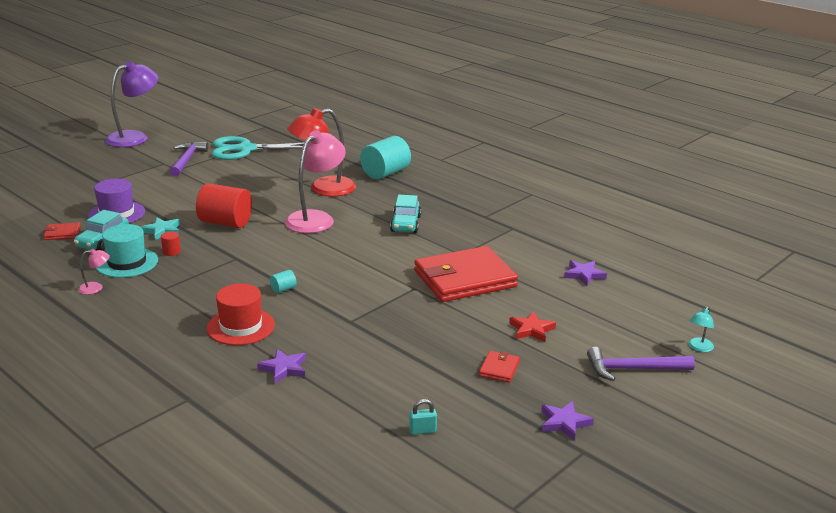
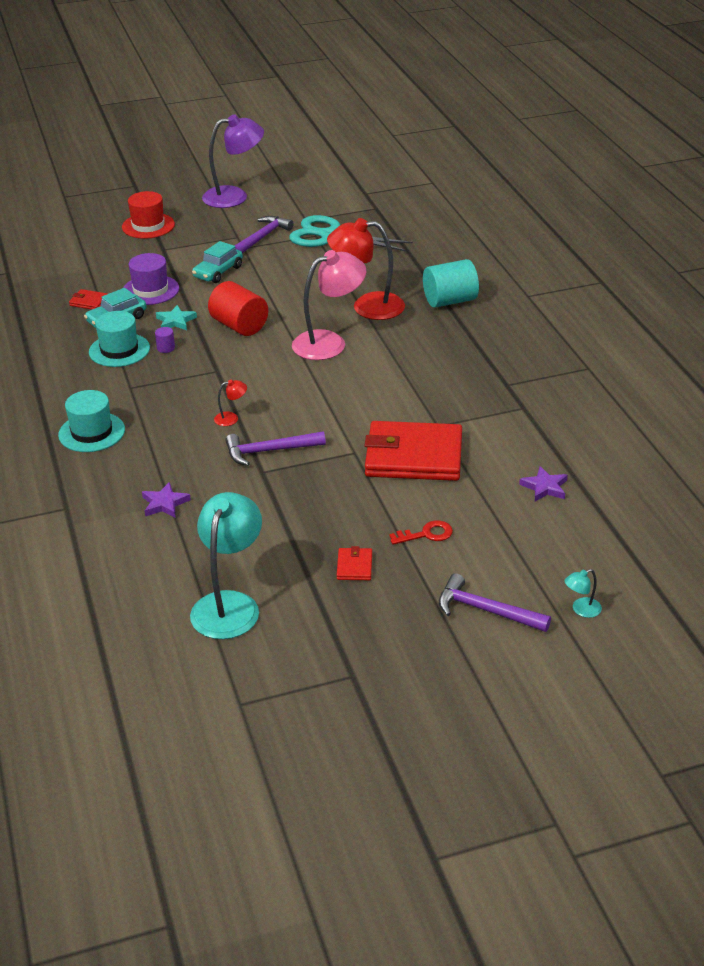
camera: 30 degrees right, 10 degrees up
pink lamp [78,249,110,295] -> none
red cylinder [161,231,181,256] -> purple cylinder [155,327,175,353]
red hat [207,284,275,345] -> red hat moved to [122,191,175,239]
turquoise cylinder [270,270,297,293] -> red lamp [214,380,247,426]
turquoise car [390,195,421,233] -> turquoise car moved to [192,241,243,283]
turquoise padlock [409,399,437,435] -> turquoise lamp [190,492,262,639]
red wallet [479,351,520,383] -> red wallet turned 45 degrees counterclockwise [337,546,372,580]
red star [509,312,556,342] -> red key [389,520,453,545]
purple star [541,401,594,440] -> none
none -> turquoise hat [58,390,125,452]
none -> purple hammer [225,431,326,466]

